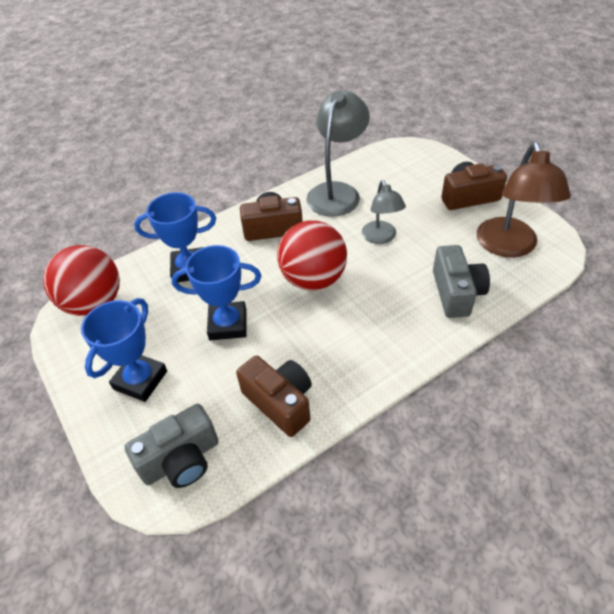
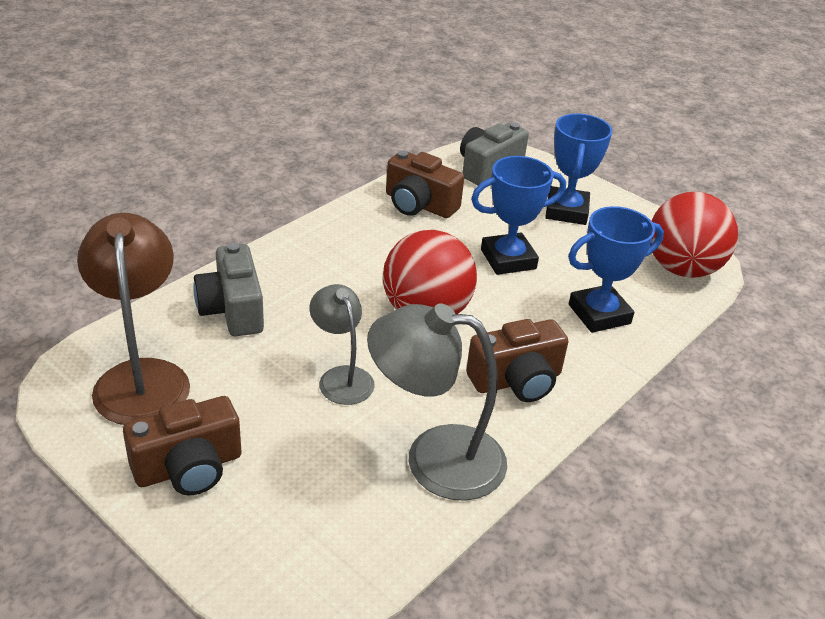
camera: 160 degrees right, 10 degrees down
grey lamp [306,90,370,217] -> grey lamp turned 90 degrees clockwise [367,303,507,501]

